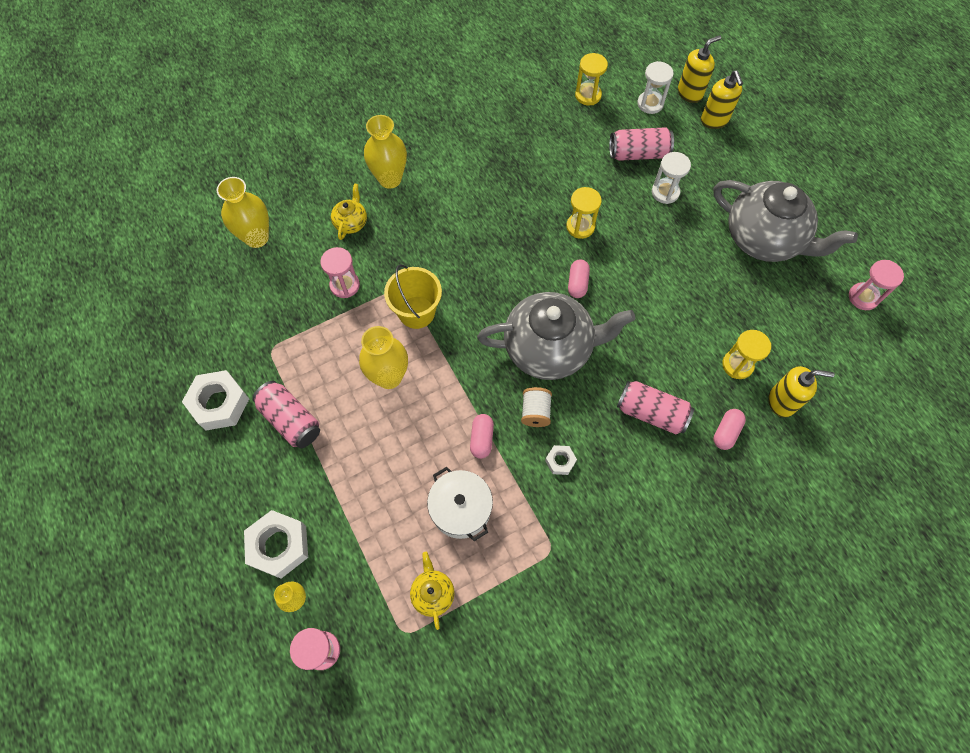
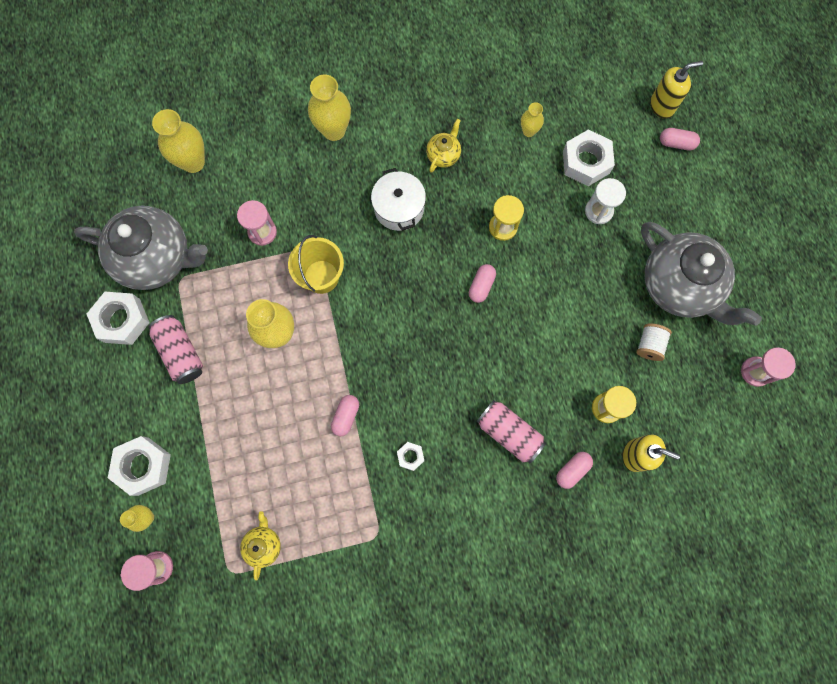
camera: 15 degrees right, 10 degrees up
yellow teapot [331,183,367,240] -> yellow teapot moved to [426,119,461,173]
white pot [427,467,493,541] -> white pot moved to [371,168,426,231]
grey teapot [477,292,635,380] -> grey teapot moved to [74,206,208,290]
white spool [521,387,552,427] -> white spool moved to [636,323,672,361]
yellow hourglass [575,53,608,105] -> none
pink can [609,127,674,161] -> white nut [563,129,615,186]
white hourglass [637,61,674,114] -> none
yellow soap dispenser [701,71,743,129] -> pink capsule [660,128,700,150]
none -> yellow vase [521,102,544,137]

